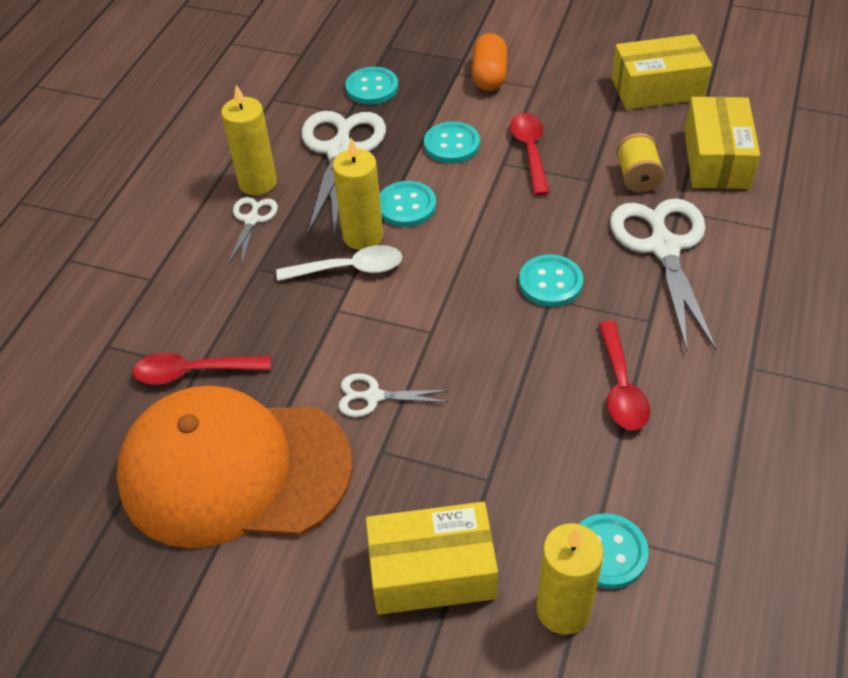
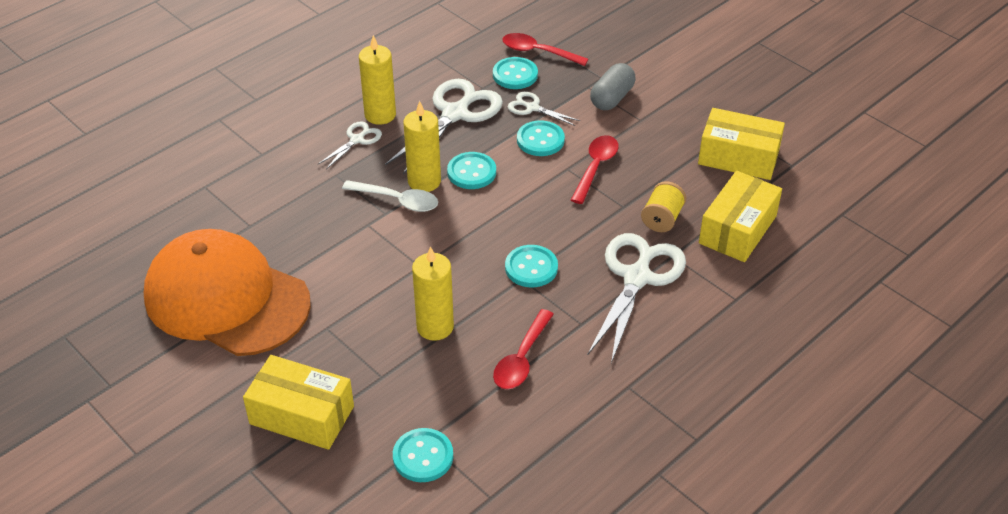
camera: 25 degrees right, 5 degrees down
red spoon [133,353,271,384] -> red spoon moved to [502,33,588,66]
white scissors [338,373,449,417] -> white scissors moved to [508,92,580,126]
orange capsule [472,33,507,91] -> grey capsule [590,63,635,110]
yellow candle [536,523,604,635] -> yellow candle moved to [412,246,454,341]

